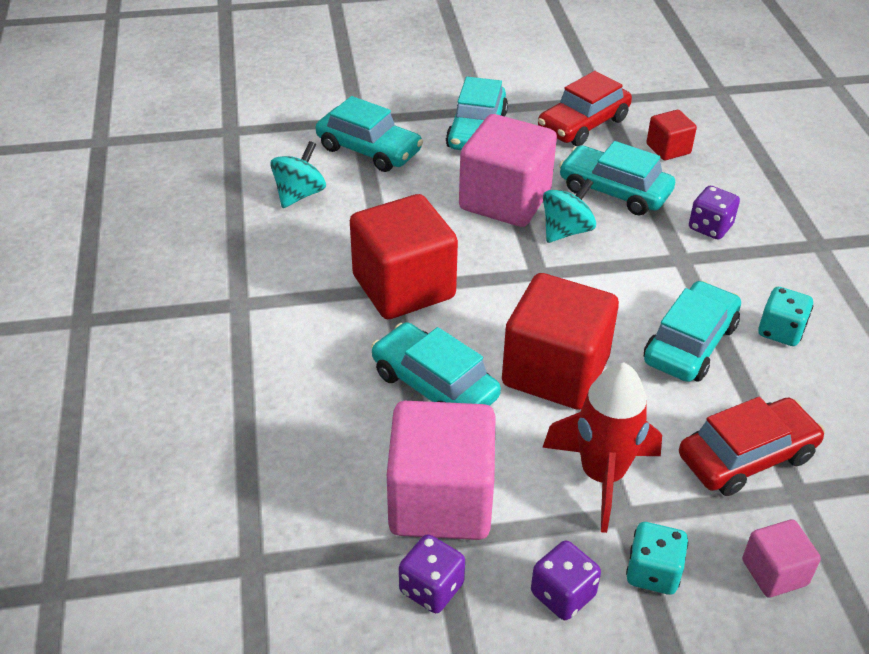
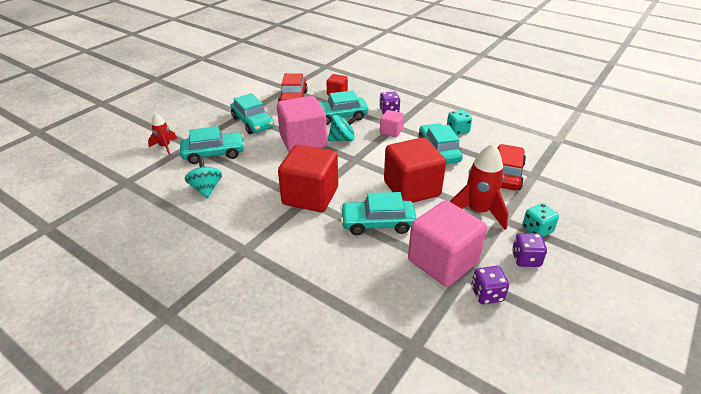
camera: 45 degrees left, 5 degrees down
turquoise spinning top [543,179,596,243] -> turquoise spinning top turned 75 degrees clockwise [328,115,359,141]
pink cube [742,519,821,598] -> pink cube moved to [380,110,404,138]
none -> red rocket [148,113,177,155]

